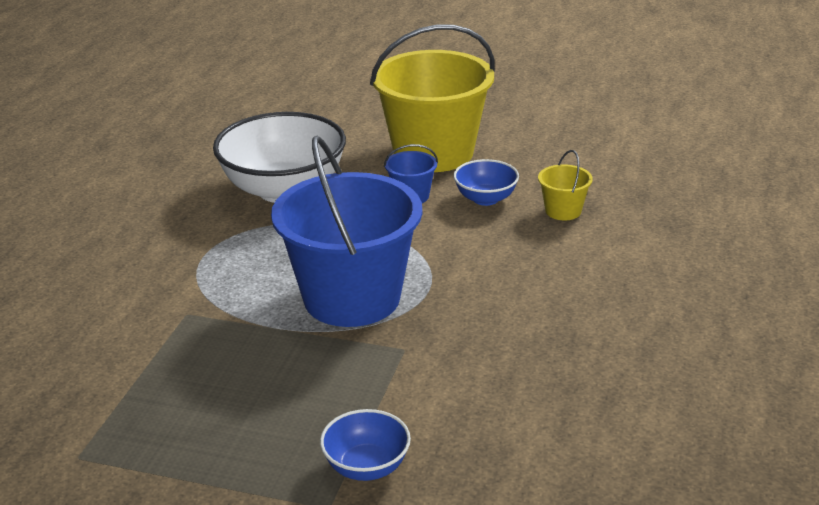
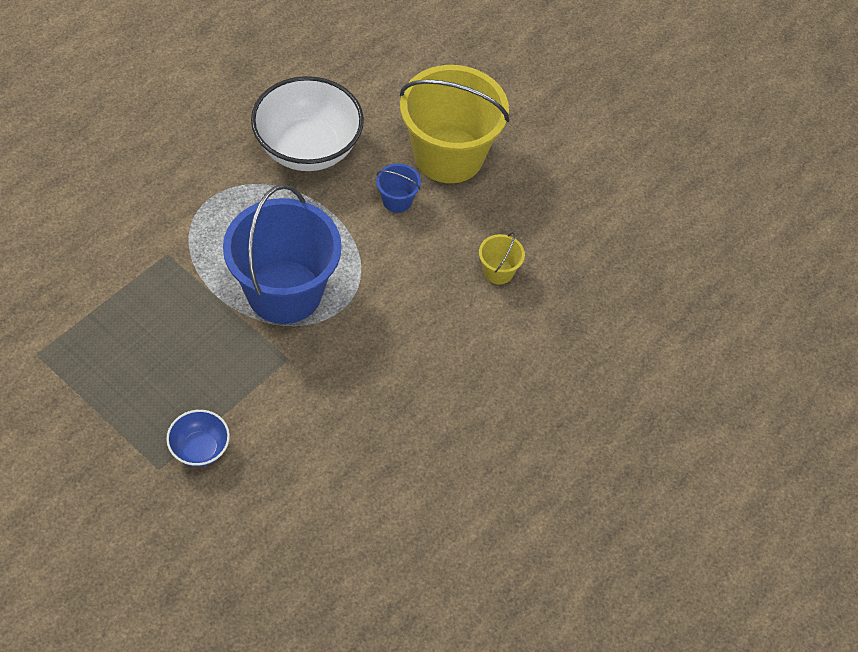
camera: 20 degrees right, 25 degrees up
blue bowl [454,159,519,206] -> none

